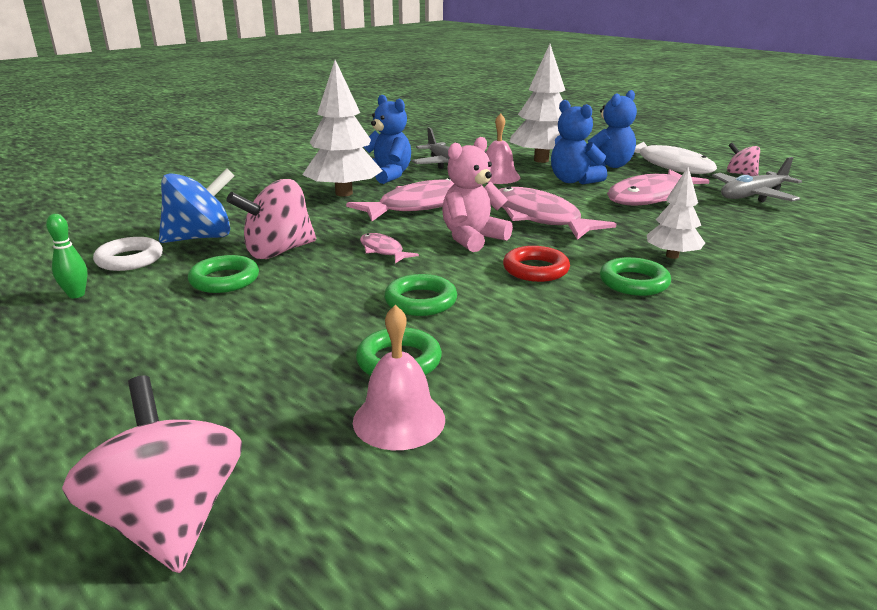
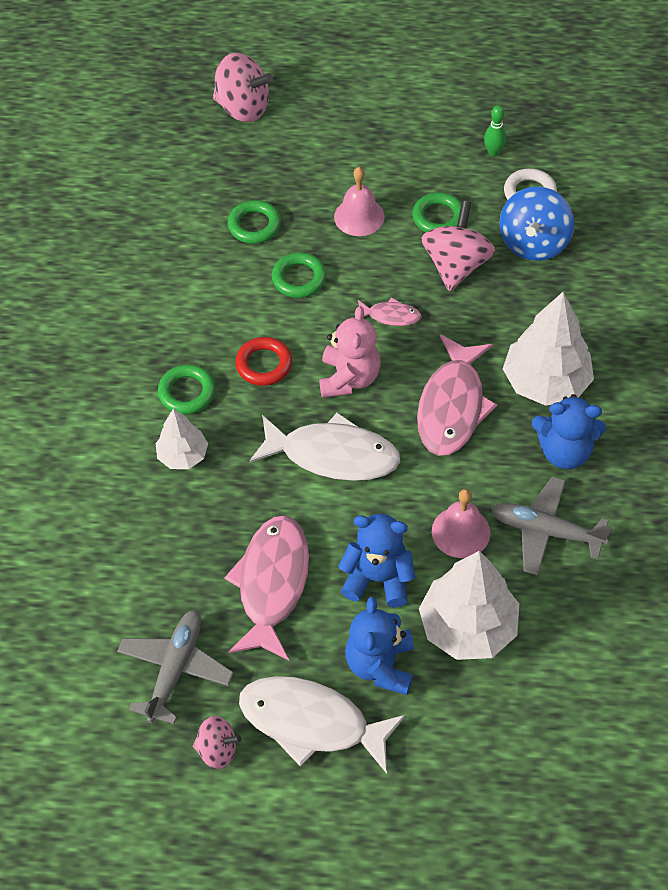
camera: 140 degrees right, 30 degrees up
pink bell [353,305,445,450] -> pink bell moved to [334,167,385,236]
pink fish [499,187,616,240] -> white fish [249,412,400,481]

